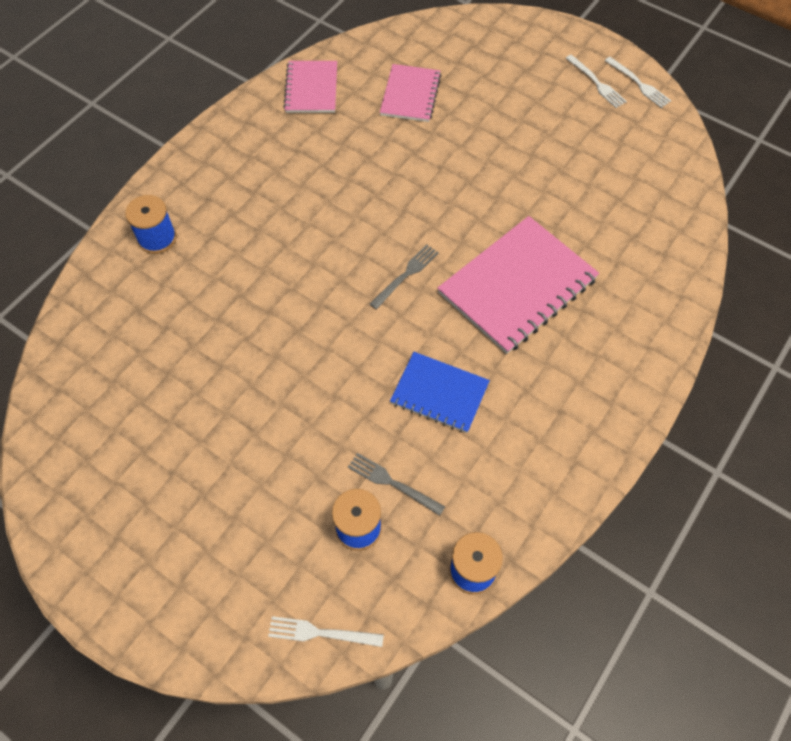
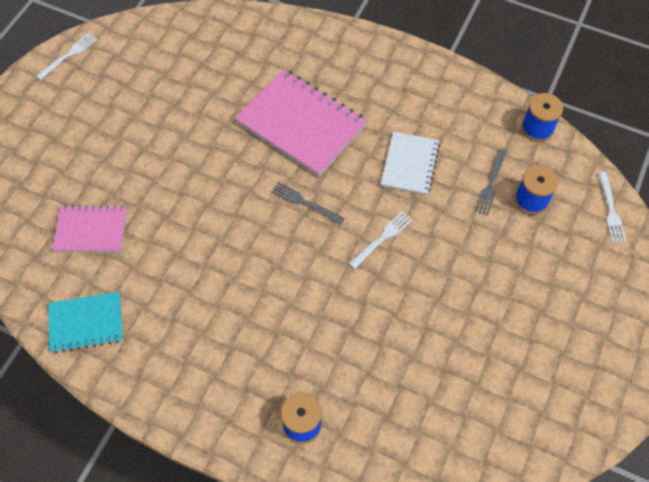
camera: 100 degrees left, 0 degrees up
pink notebook [283,61,337,113] -> turquoise notebook [48,292,123,353]
blue notebook [390,352,490,433] -> white notebook [381,132,440,195]
white fork [566,54,627,108] -> white fork moved to [349,211,413,269]

